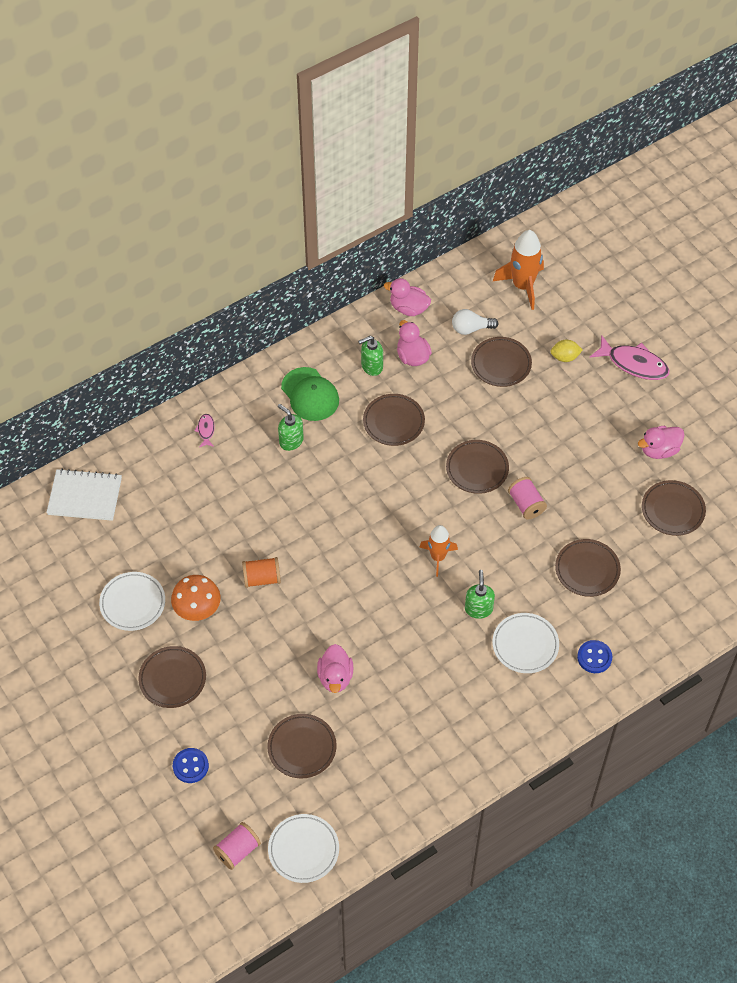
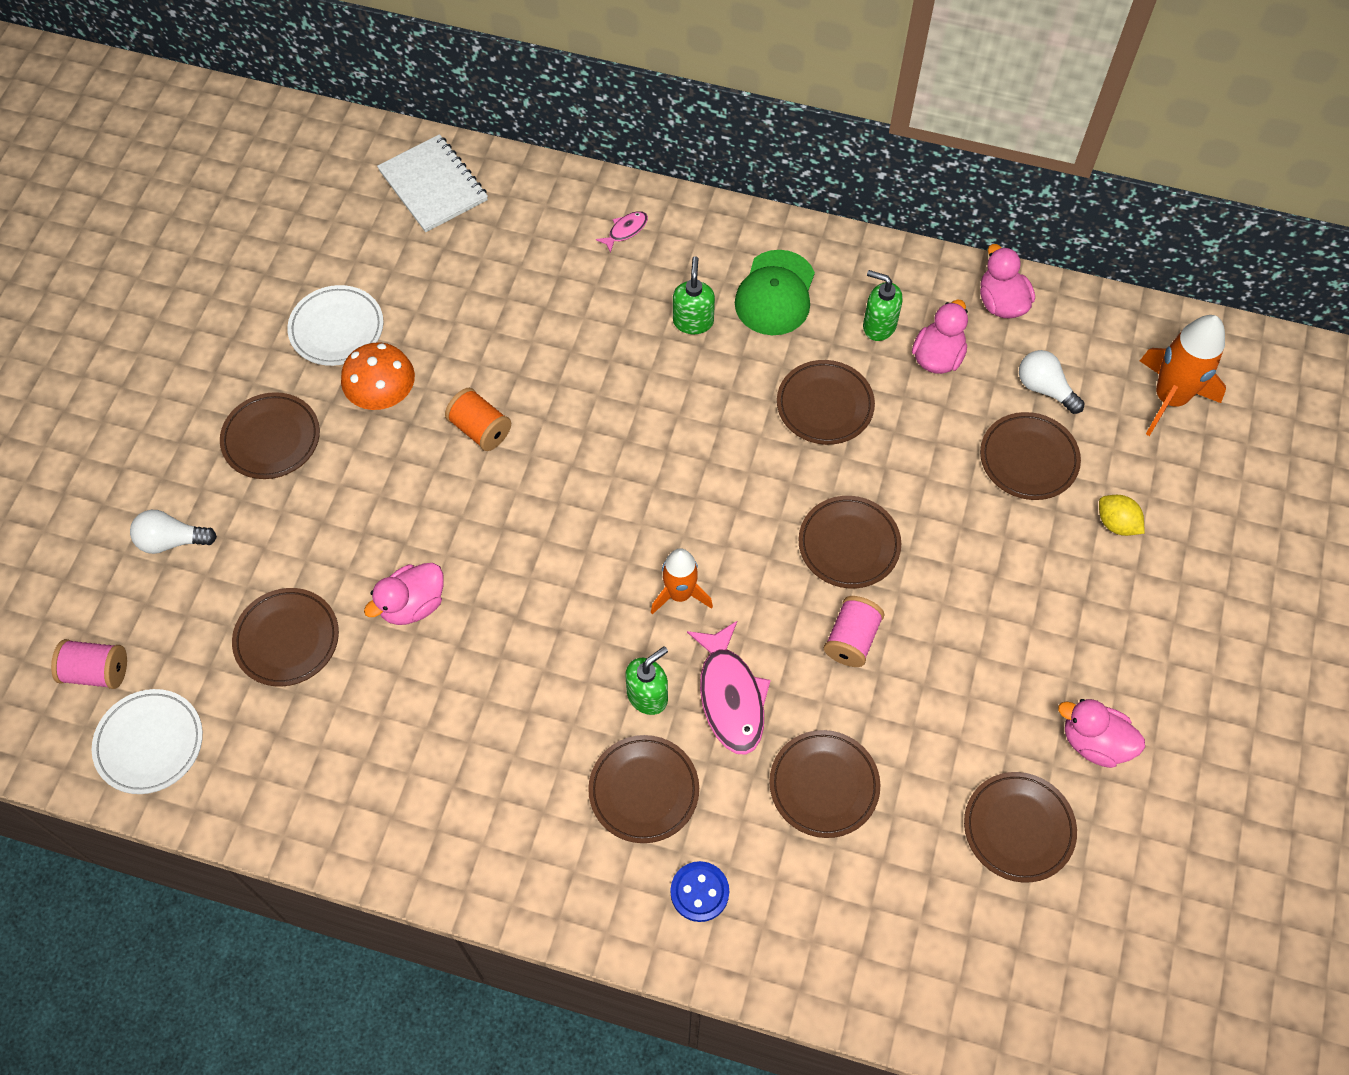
camera: 50 degrees right, 5 degrees up
blue button [173,748,209,783] -> white light bulb [130,510,217,554]
white plate [492,613,559,673] -> brown plate [588,735,699,843]
pink fish [590,335,670,380] -> pink fish moved to [687,621,771,755]

